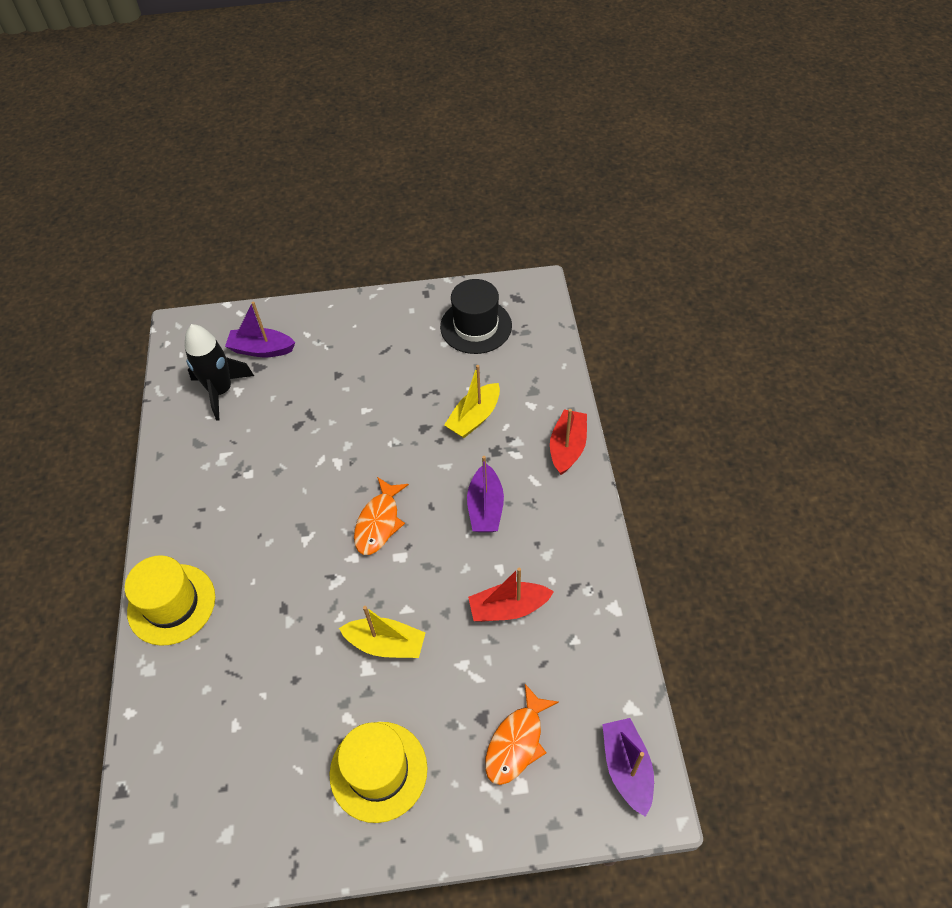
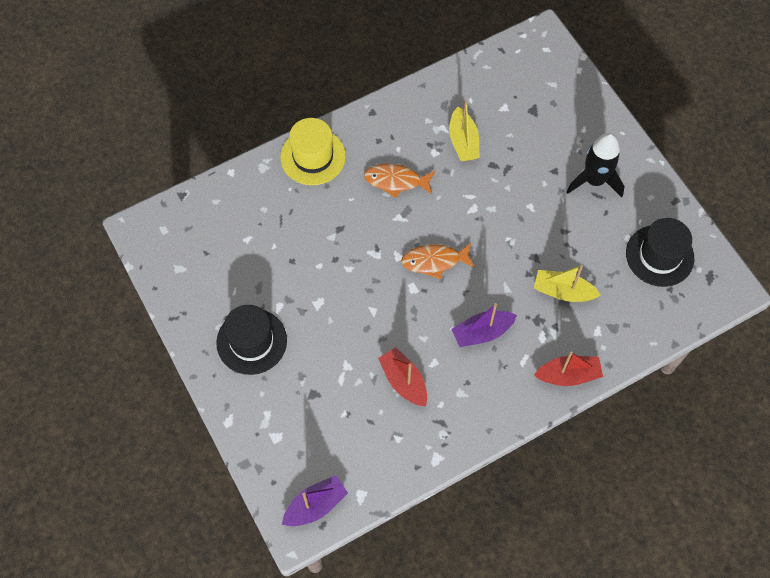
camera: 65 degrees right, 10 degrees up
black rocket [185,324,254,421] -> black rocket moved to [566,133,624,197]
purple boat [225,301,295,357] -> none
yellow hat [329,722,428,823] -> black hat [216,305,287,375]
yellow boat [339,606,426,658] -> yellow boat moved to [449,100,480,161]
orange fish [485,684,559,785] -> orange fish moved to [364,164,435,198]

